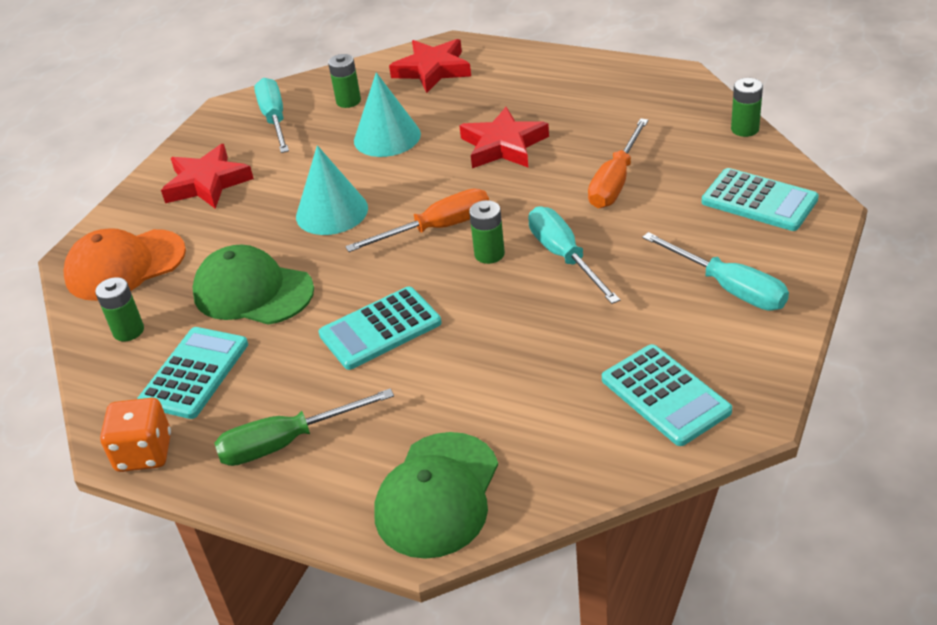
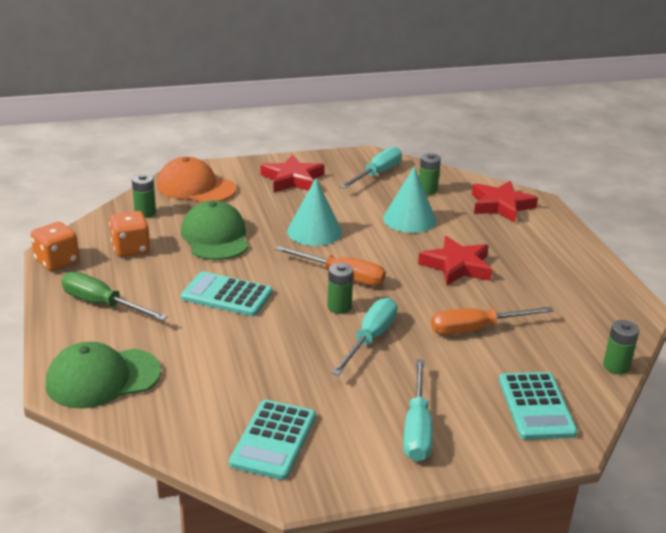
camera: 45 degrees right, 10 degrees down
turquoise calculator [137,327,248,419] -> orange dice [109,211,150,257]

